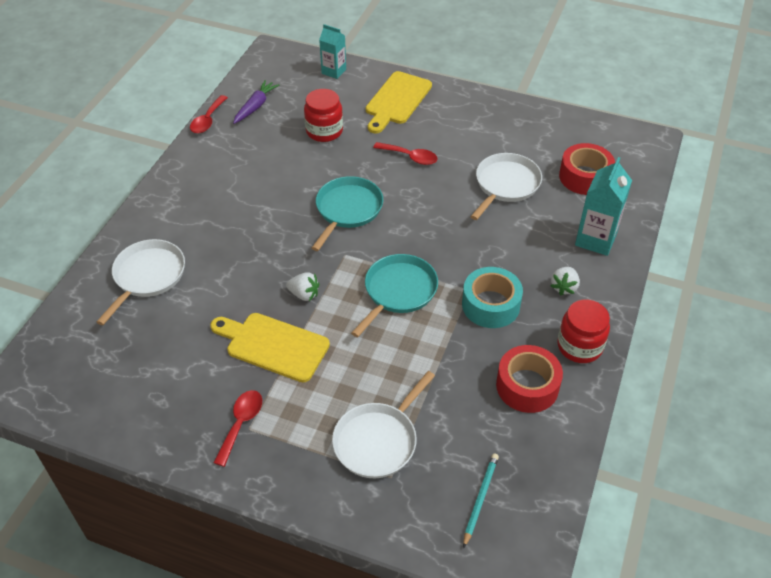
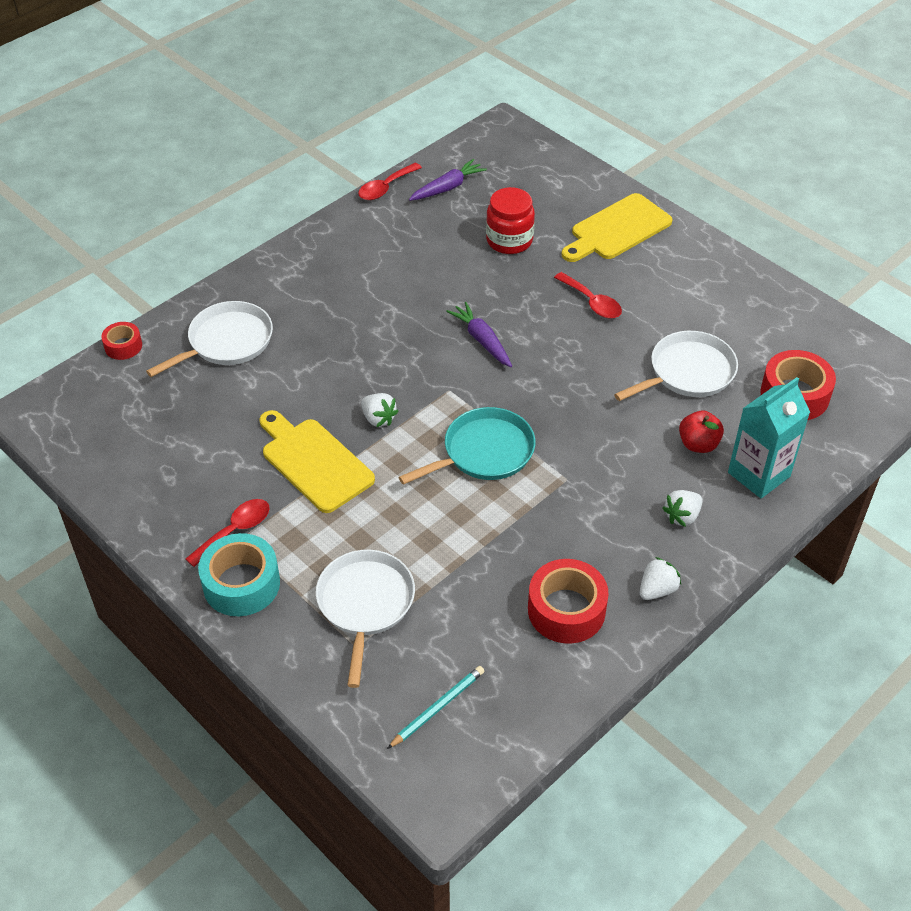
camera: 25 degrees right, 0 degrees up
turquoise pan [312,176,383,251] -> purple carrot [446,302,512,367]
turquoise carton [319,24,346,79] -> none
white pan [332,371,435,478] -> white pan turned 120 degrees clockwise [316,550,415,688]
turquoise tape [462,267,523,328] -> turquoise tape moved to [198,533,280,616]
red jar [557,300,610,363] -> white strawberry [640,557,681,600]
none -> red tape [101,322,142,360]
none -> red apple [679,410,724,453]

